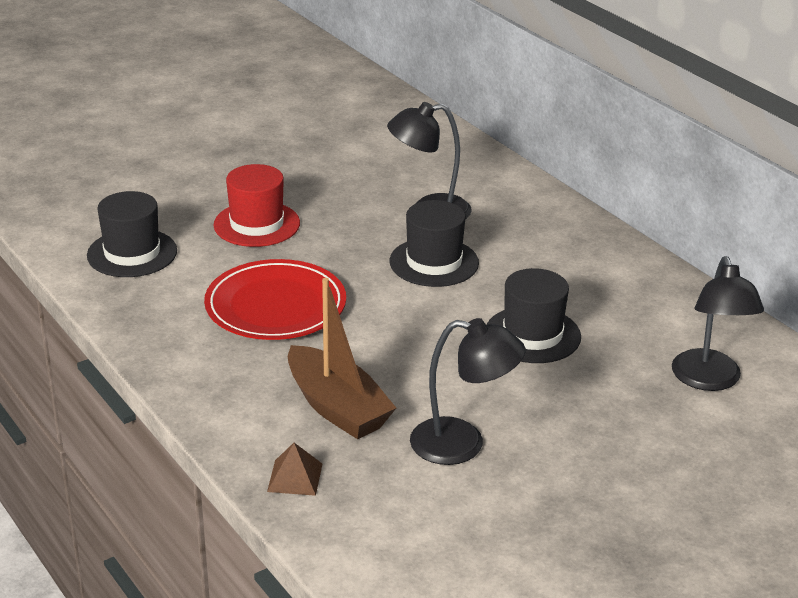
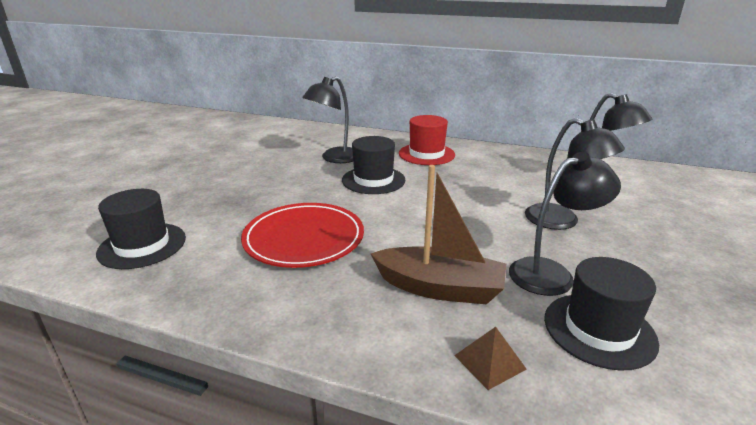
camera: 35 degrees left, 5 degrees down
red hat [213,164,300,247] -> red hat moved to [399,115,455,165]
black hat [486,268,581,363] -> black hat moved to [544,257,659,371]
none -> black lamp [525,118,625,230]

